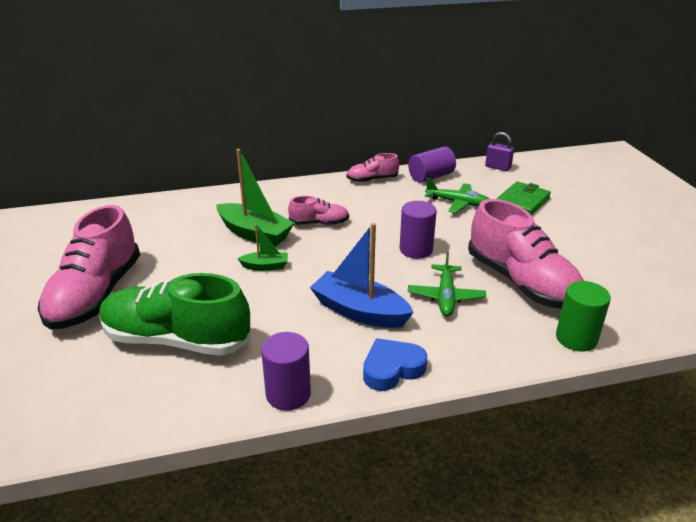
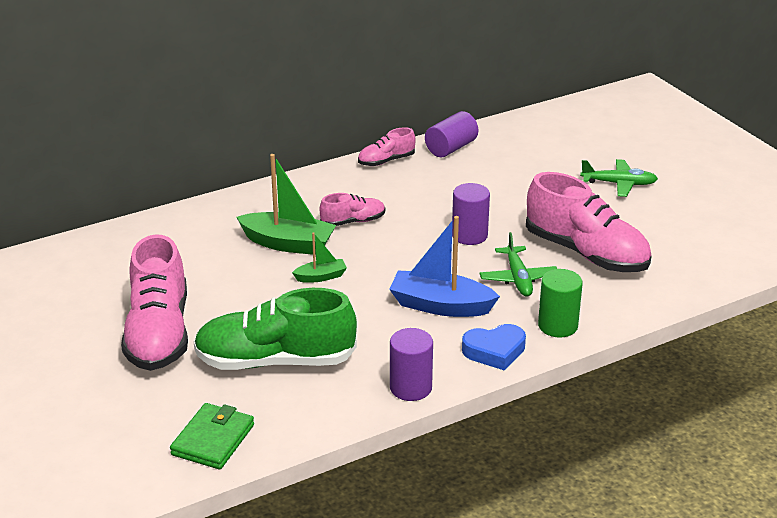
camera: 15 degrees left, 0 degrees up
blue heart [363,338,427,391] -> blue heart turned 150 degrees counterclockwise [462,324,526,370]
green plane [425,178,489,213] -> green plane moved to [580,159,658,197]
purple padlock [485,132,514,171] -> none
green wallet [496,181,551,215] -> green wallet moved to [170,403,254,469]
green cylinder [556,281,611,352] -> green cylinder moved to [538,269,583,338]

